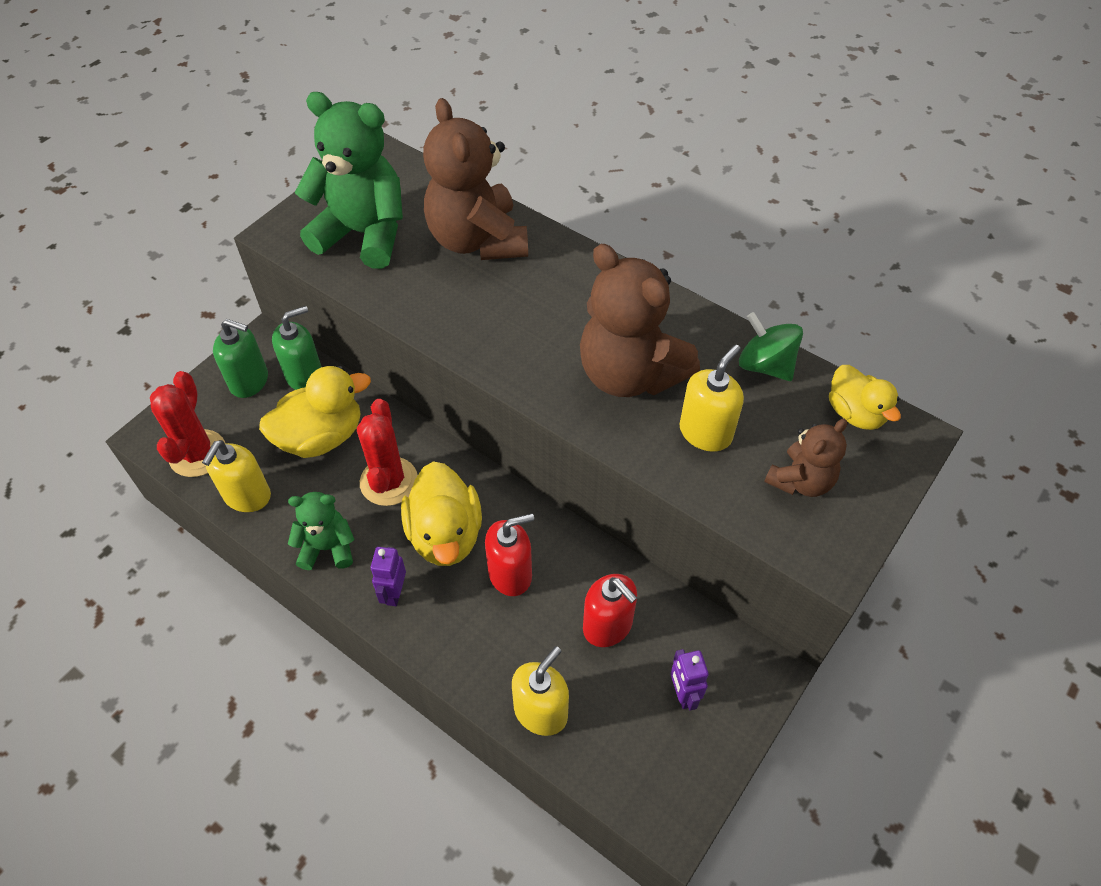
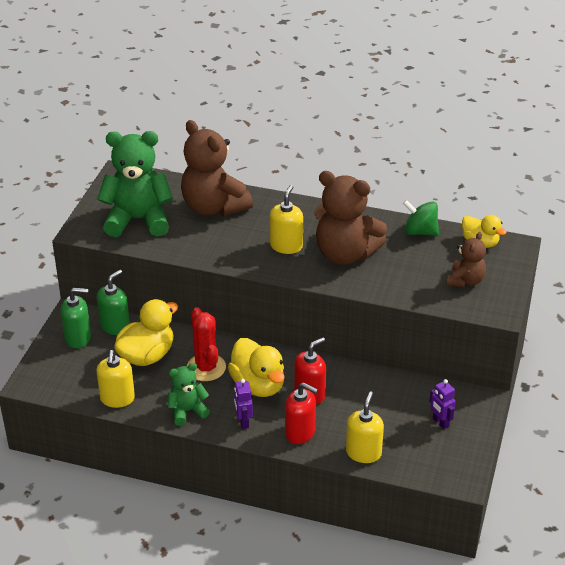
camera: 20 degrees left, 15 degrees down
red cactus [150,371,226,477] -> none
red soap dispenser [583,574,637,647] -> red soap dispenser moved to [285,382,318,444]
yellow soap dispenser [680,345,744,452] -> yellow soap dispenser moved to [270,185,303,254]

